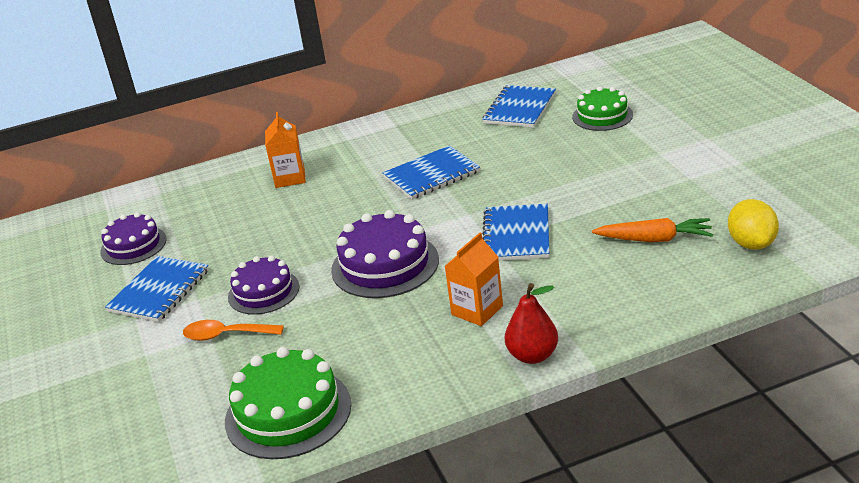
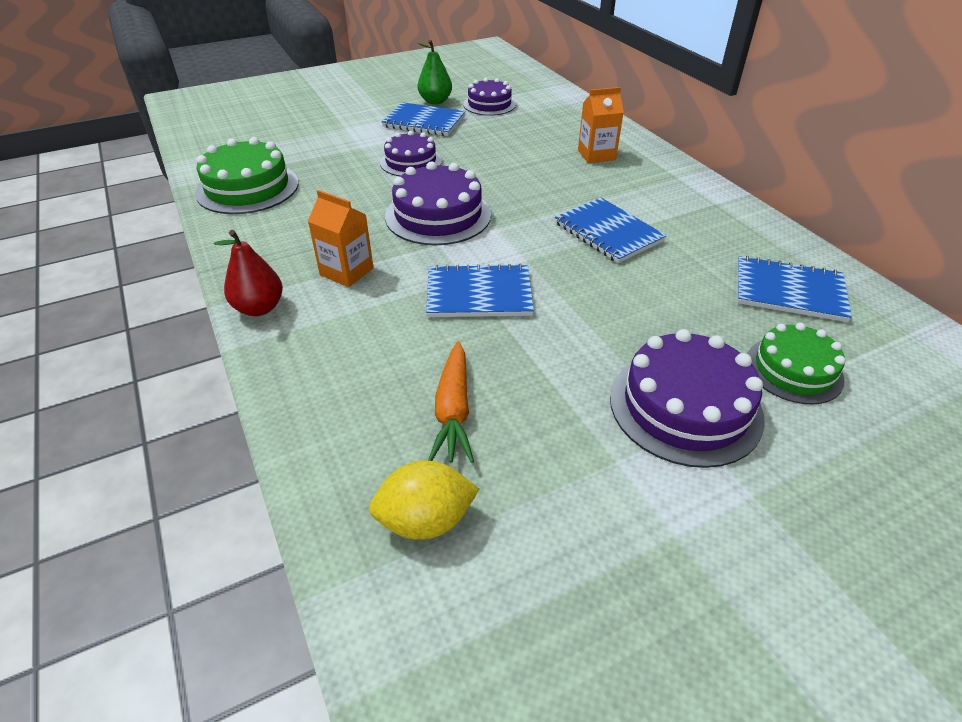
camera: 80 degrees right, 10 degrees up
orange spoon [183,320,284,341] -> none
none -> green pear [417,40,452,105]
none -> purple cake [610,329,765,468]

